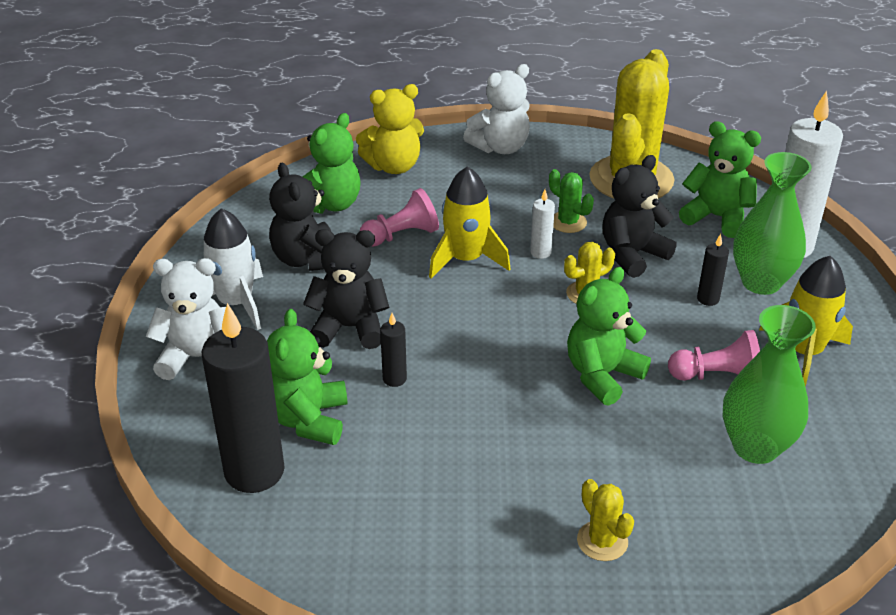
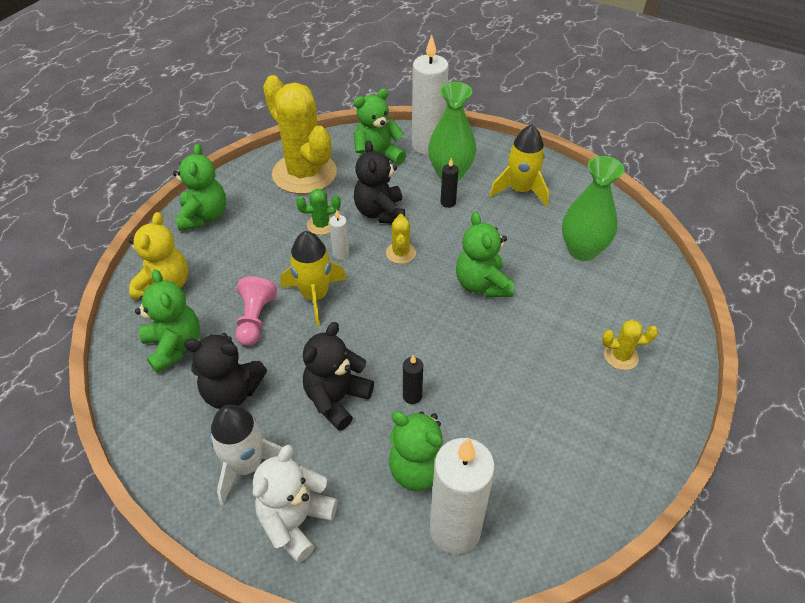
camera: 60 degrees left, 10 degrees up
black candle [201,303,285,493] -> white candle [430,438,495,554]
white teddy bear [463,64,530,154] -> green teddy bear [173,144,226,231]
pink pawn [668,330,760,381] -> none

